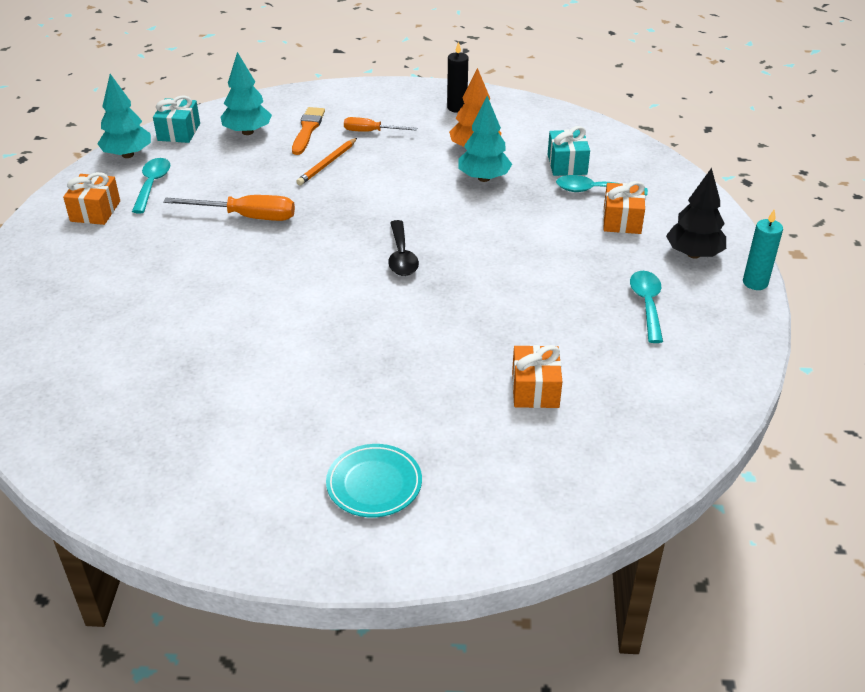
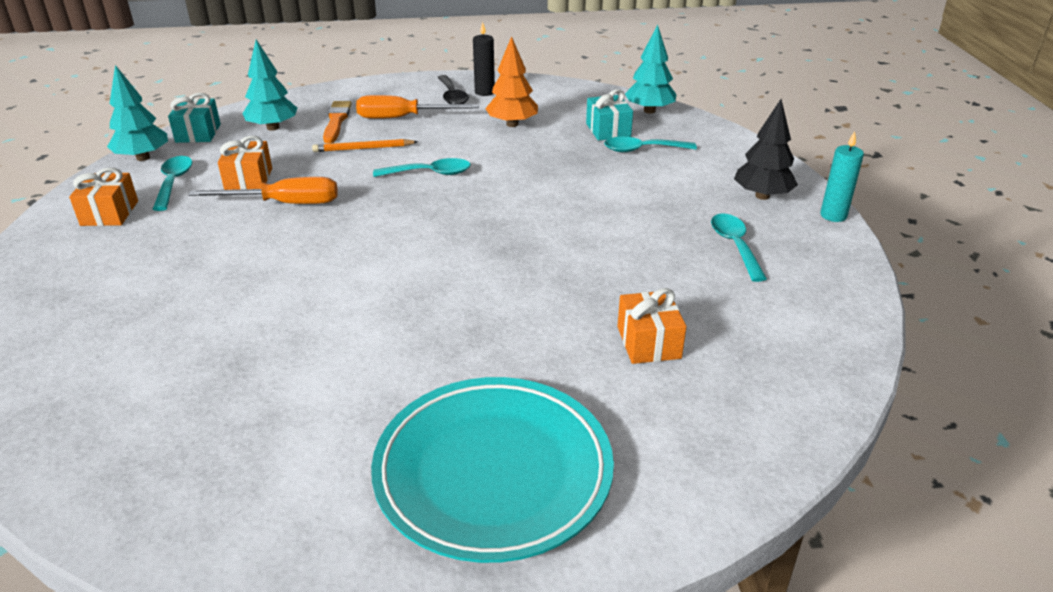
camera: 10 degrees left, 5 degrees down
orange pencil [296,138,357,185] -> orange pencil turned 60 degrees clockwise [312,139,418,152]
turquoise plate [326,444,422,517] -> turquoise plate [371,377,614,563], size x2.01
orange screwdriver [344,117,417,132] -> orange screwdriver [356,95,479,119], size x1.60
black spoon [388,220,419,276] -> black spoon moved to [437,75,469,104]
turquoise tree [458,96,512,182] -> turquoise tree moved to [625,25,677,114]
orange gift [603,181,645,234] -> orange gift moved to [218,136,272,190]
none -> turquoise spoon [373,158,471,177]

